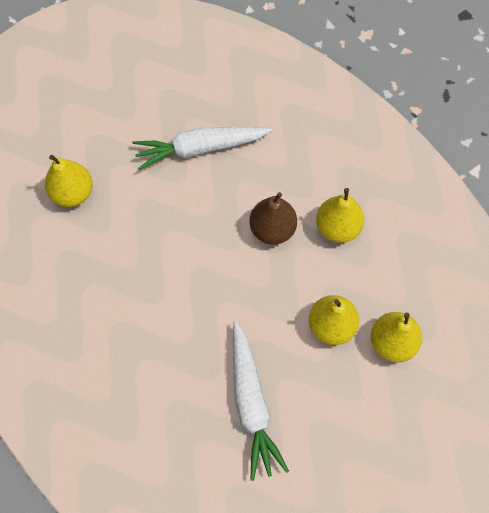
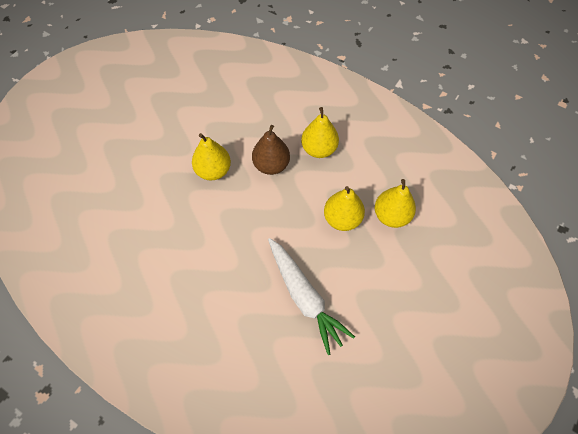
camera: 20 degrees left, 5 degrees down
yellow pear [45,155,93,207] -> yellow pear moved to [192,133,231,180]
white carrot [132,127,272,170] -> none

